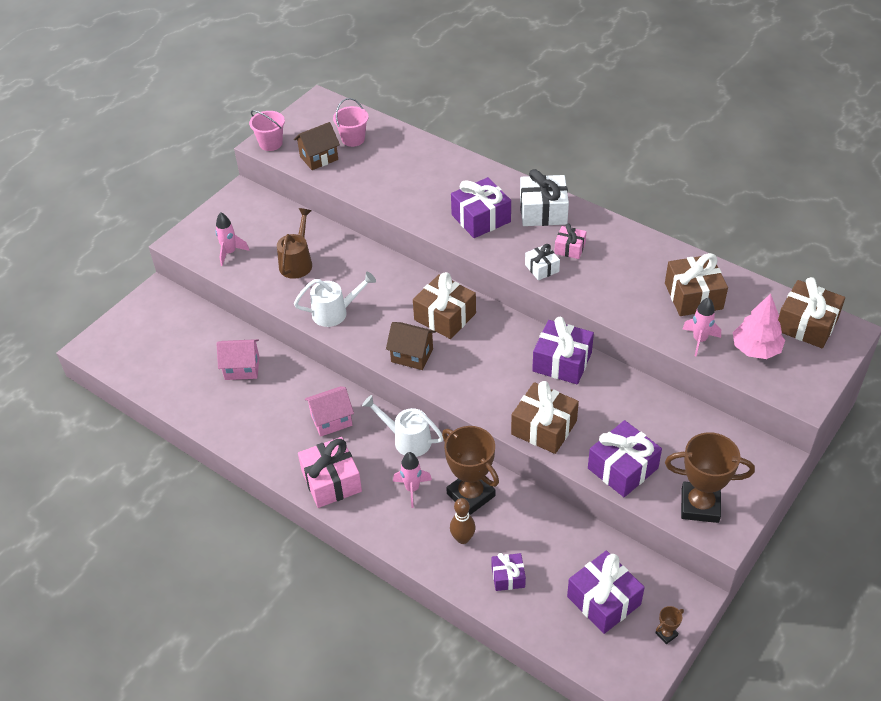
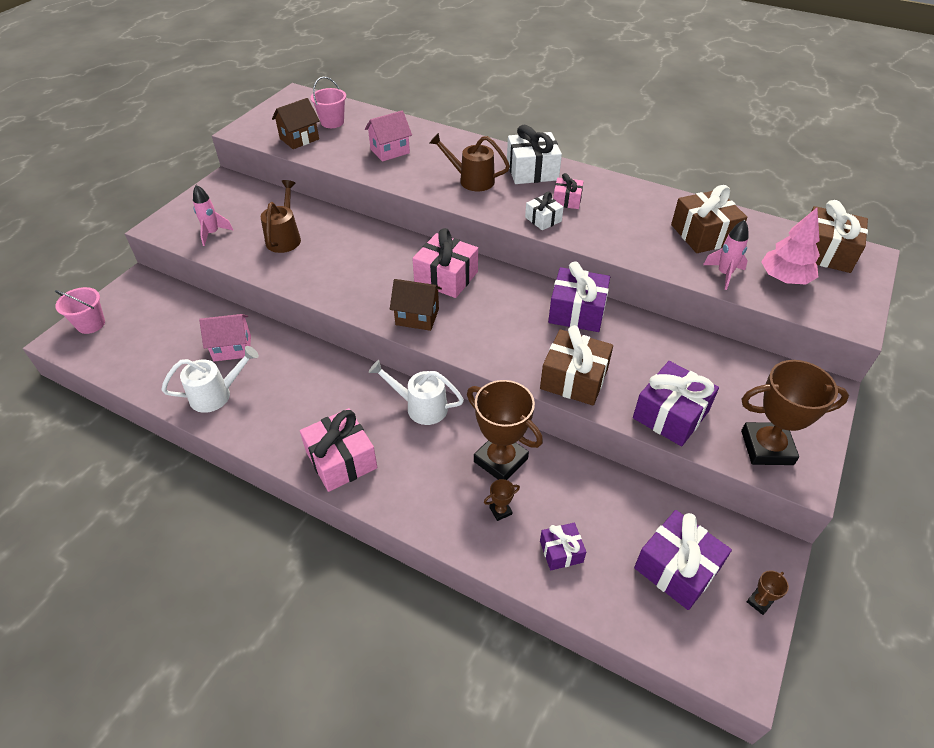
camera: 10 degrees left, 0 degrees up
pink bucket [249,110,285,151] -> pink bucket moved to [55,287,105,334]
white watering can [294,272,376,327] -> white watering can moved to [161,346,259,413]
pink house [305,386,354,437] -> pink house moved to [365,110,412,162]
pink rocket [393,452,432,508] -> none
brown gift [413,272,476,339] -> pink gift [412,228,478,298]
brown bowling pin [450,498,476,544] -> brown trophy [484,479,520,521]
purple gift [451,177,511,238] -> brown watering can [429,133,510,191]

